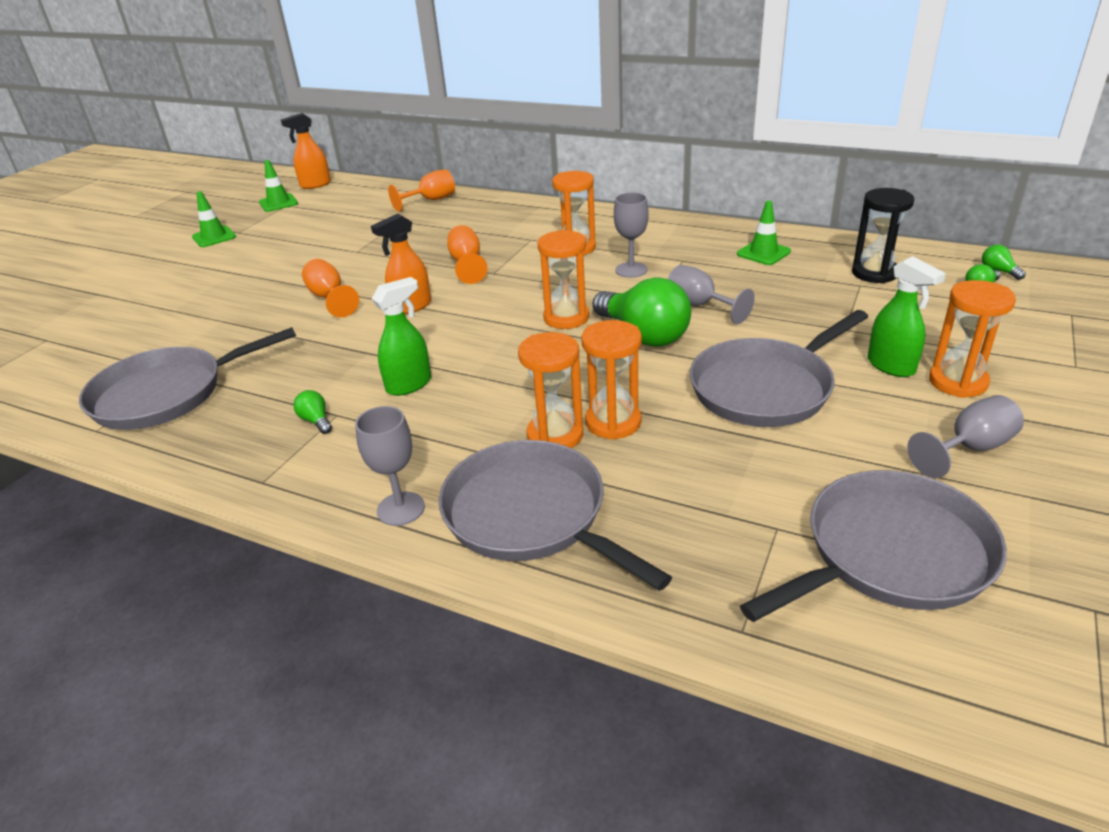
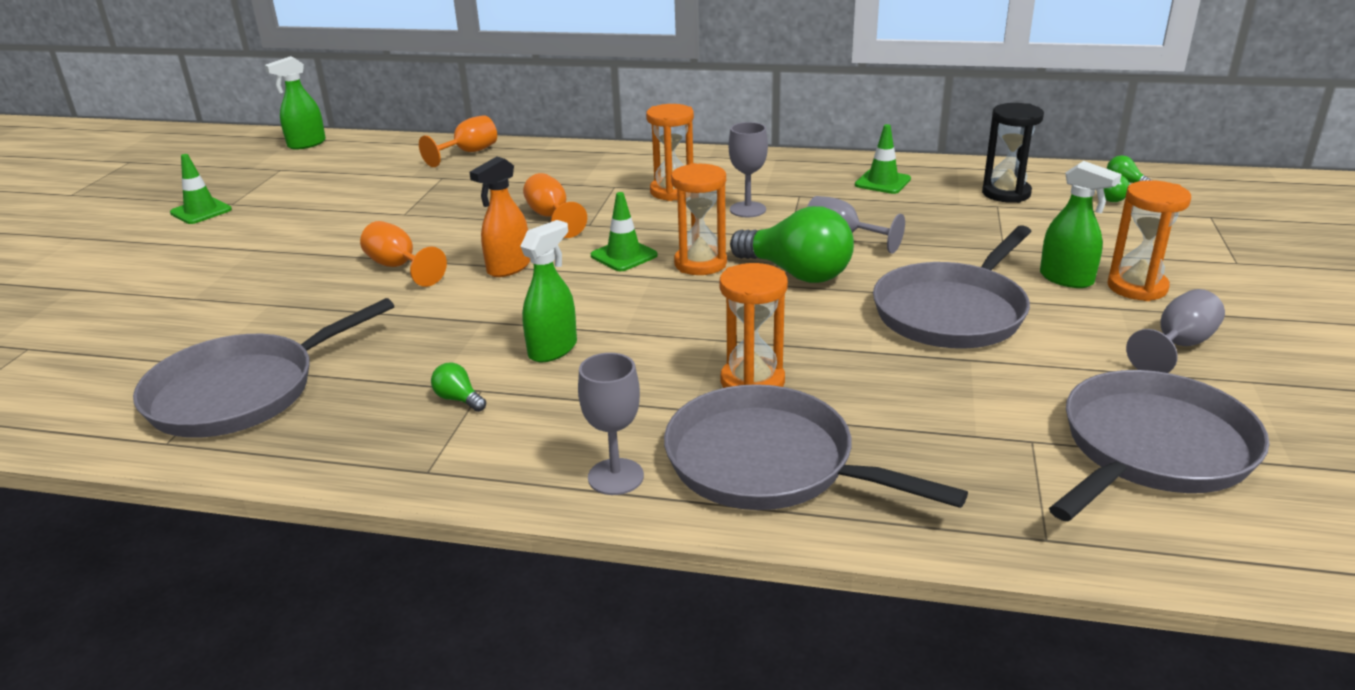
camera: 15 degrees left, 5 degrees down
green traffic cone [259,160,298,212] -> green traffic cone moved to [591,192,658,271]
orange spray bottle [281,113,331,189] -> green spray bottle [265,56,326,150]
orange hourglass [581,320,642,440] -> none

